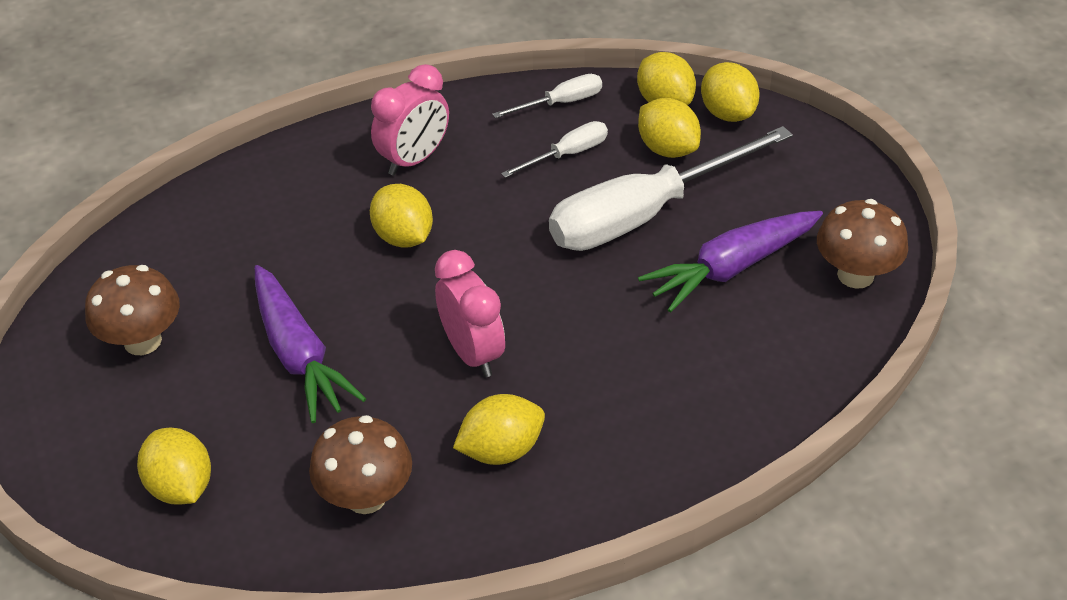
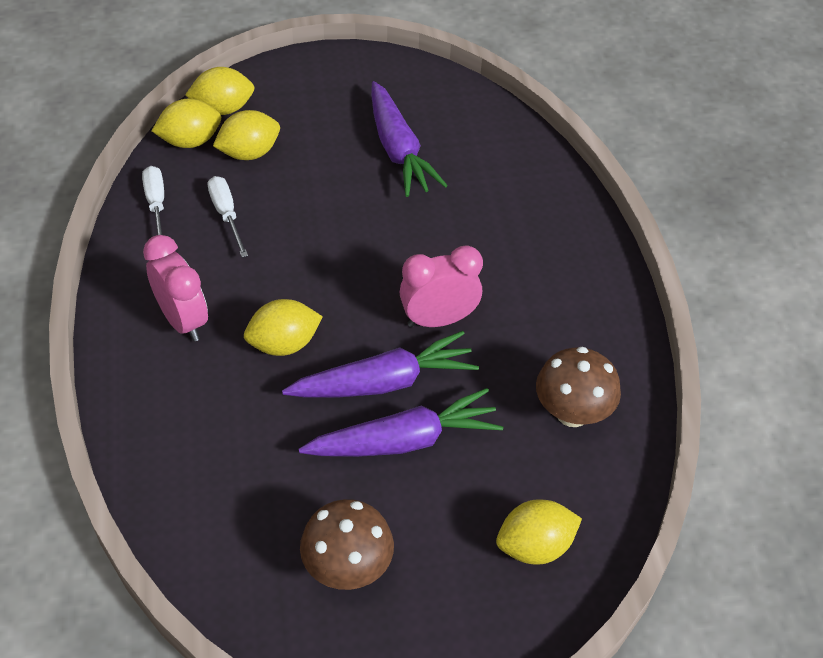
camera: 80 degrees left, 5 degrees up
yellow lemon [453,394,545,465] -> none
white screwdriver [549,126,793,251] -> none
brown mushroom [817,199,908,289] -> none
none -> purple carrot [282,331,479,397]

